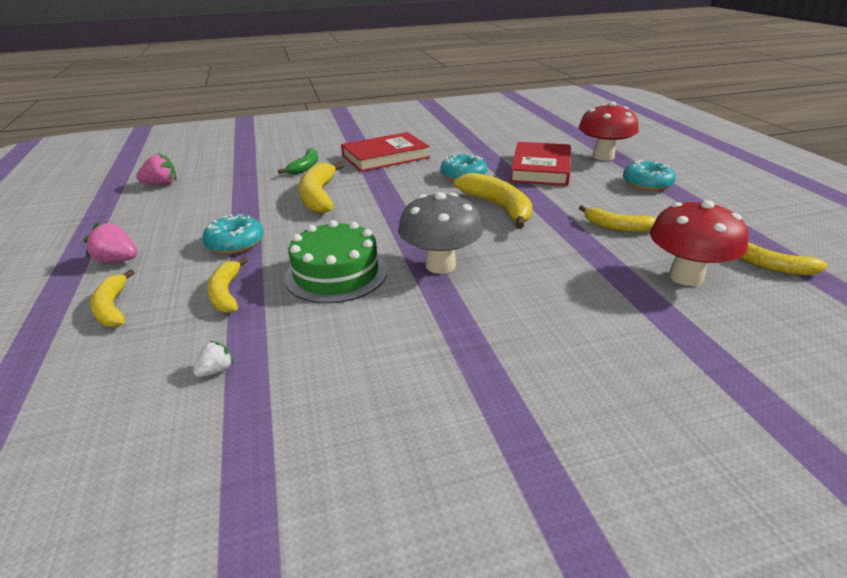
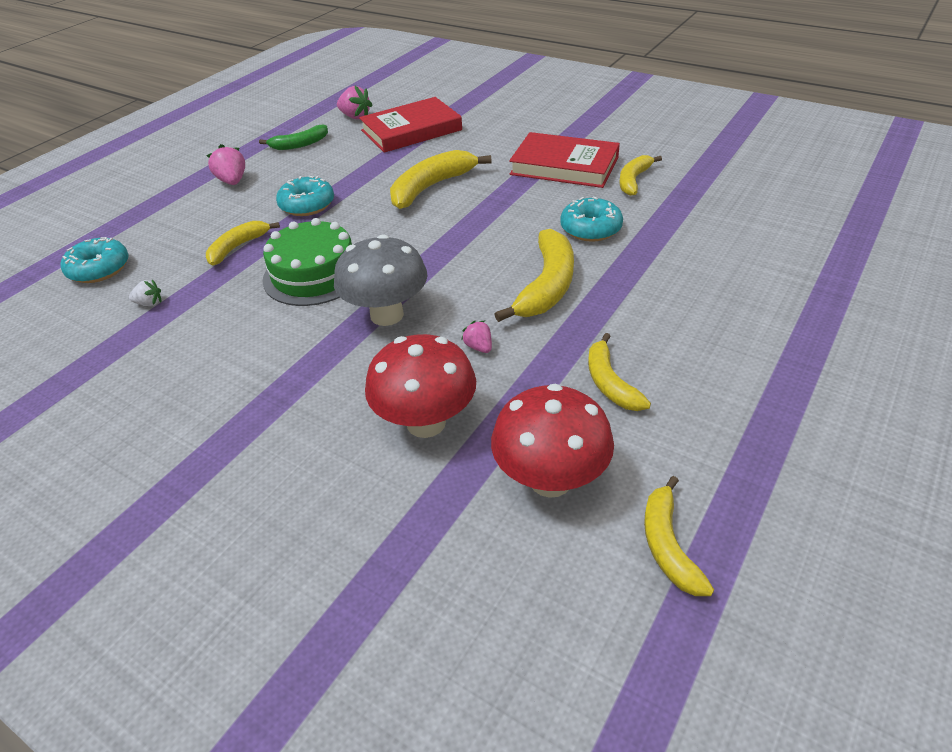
camera: 50 degrees right, 10 degrees up
yellow banana [90,269,135,327] -> yellow banana moved to [619,155,662,196]
green banana [278,148,318,174] -> green banana moved to [259,124,328,150]
red book [510,142,571,186] -> red book moved to [359,97,462,153]
red mushroom [578,102,639,161] -> red mushroom moved to [365,334,476,438]
turquoise donut [623,160,676,191] -> turquoise donut moved to [61,237,129,283]
none -> pink strawberry [461,321,492,353]

